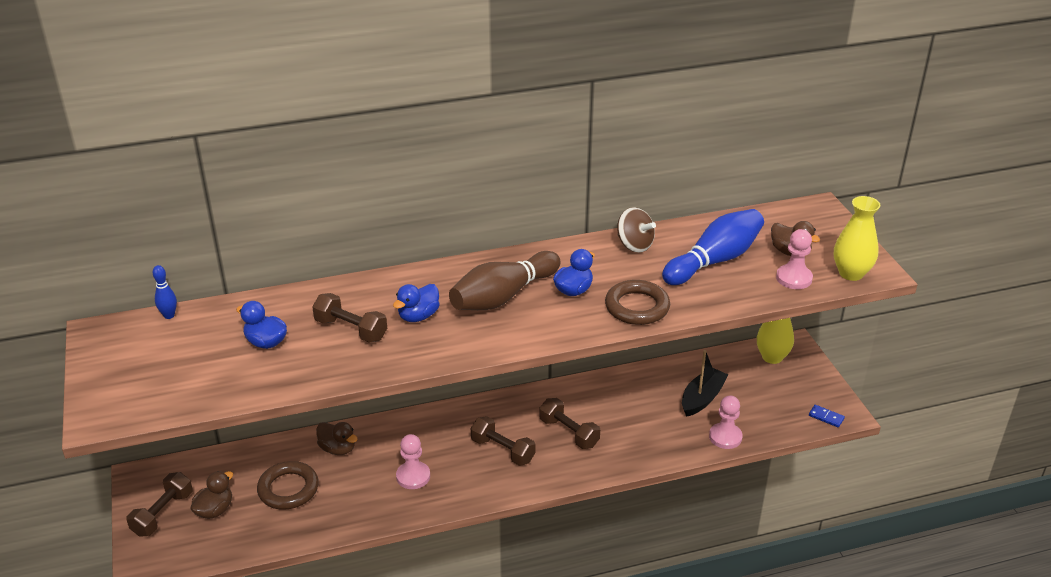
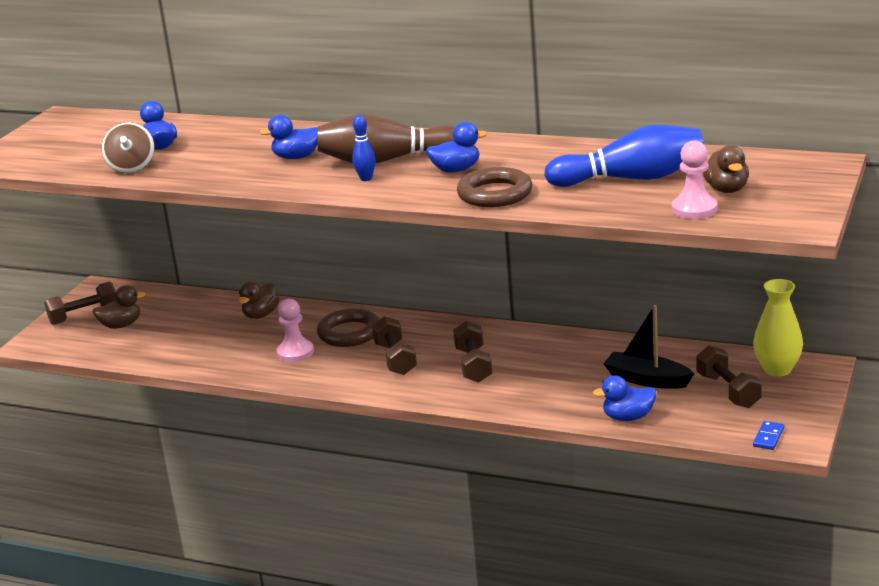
camera: 40 degrees right, 10 degrees down
blue bowling pin [153,265,177,319] -> blue bowling pin moved to [352,115,376,181]
brown ring [257,461,319,510] -> brown ring moved to [317,308,380,347]
brown dumbbell [312,293,387,343] -> brown dumbbell moved to [696,345,762,408]
brown duck [316,422,358,455] -> brown duck turned 45 degrees clockwise [238,282,280,319]
brown spinning top [617,207,656,253] -> brown spinning top moved to [102,122,154,173]
black boat [682,350,728,417] -> black boat turned 135 degrees counterclockwise [603,305,694,389]
pink pawn [709,395,743,449] -> blue duck [593,375,656,421]
blue domino [809,405,845,427] -> blue domino turned 45 degrees clockwise [753,421,784,450]
yellow vase [834,196,881,281] -> none

